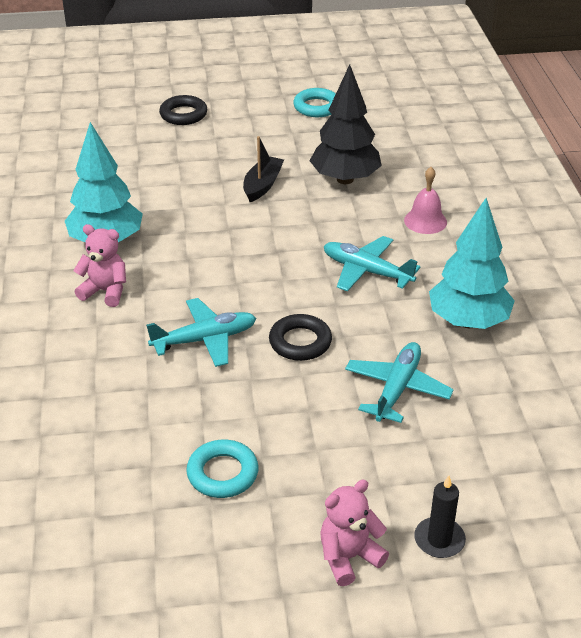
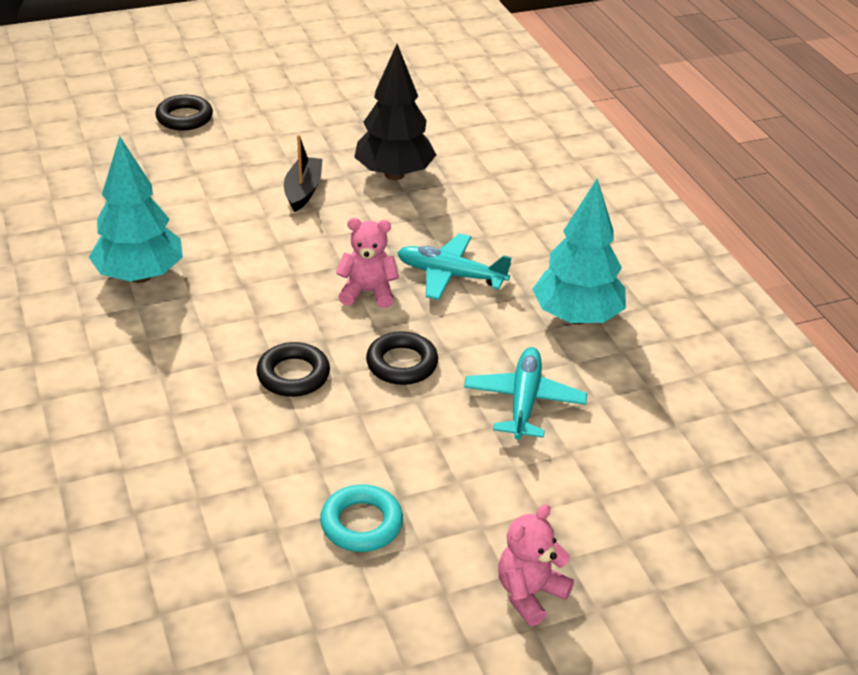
camera: 15 degrees left, 0 degrees up
pink teddy bear [73,224,126,307] -> pink teddy bear moved to [336,218,399,308]
turquoise plane [146,298,256,367] -> black ring [256,342,330,397]
turquoise ring [293,88,336,117] -> none
pink bell [404,167,447,234] -> none
black candle [414,476,466,558] -> none

